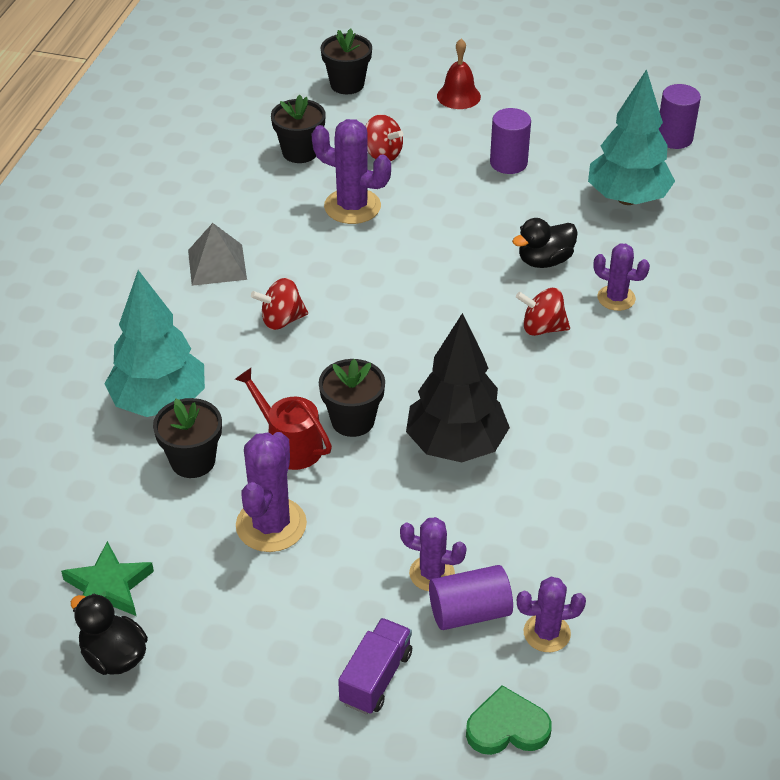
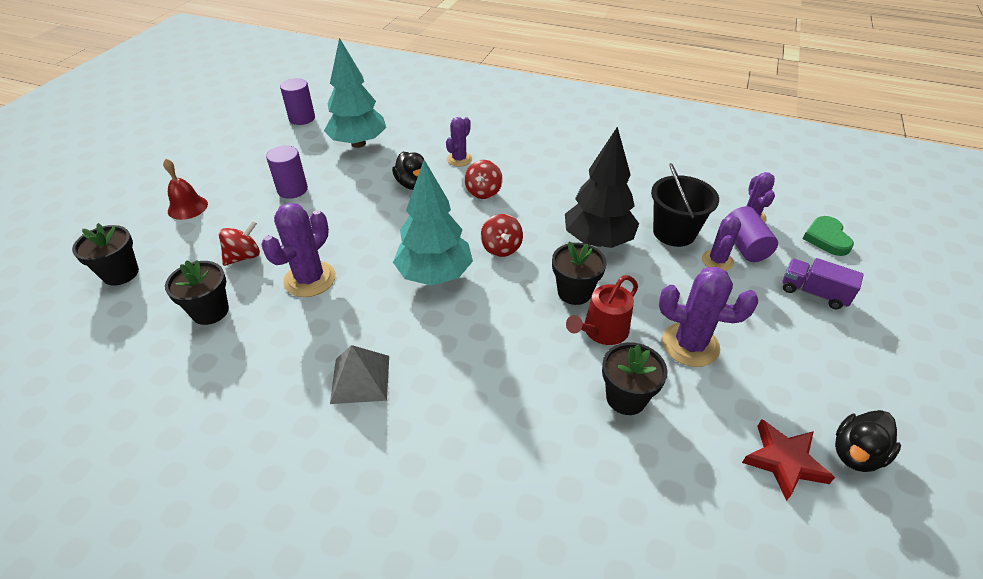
camera: 85 degrees left, 0 degrees up
green star [61,541,154,616] -> red star [742,419,835,501]
turquoise tree [105,270,205,417] -> turquoise tree moved to [393,160,473,286]
red spinning top [251,278,308,330] -> red spinning top moved to [481,214,523,257]
none -> black bucket [651,163,719,247]

